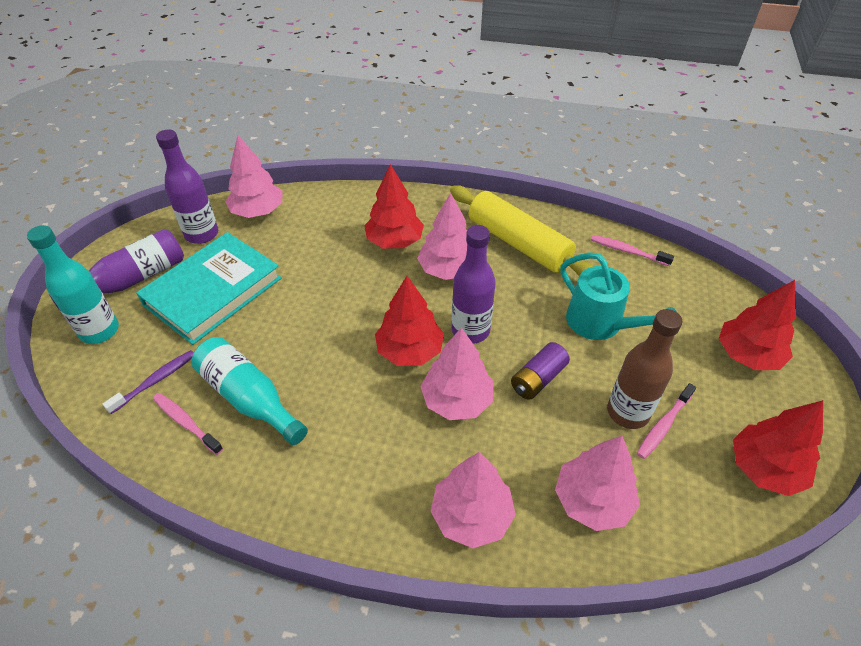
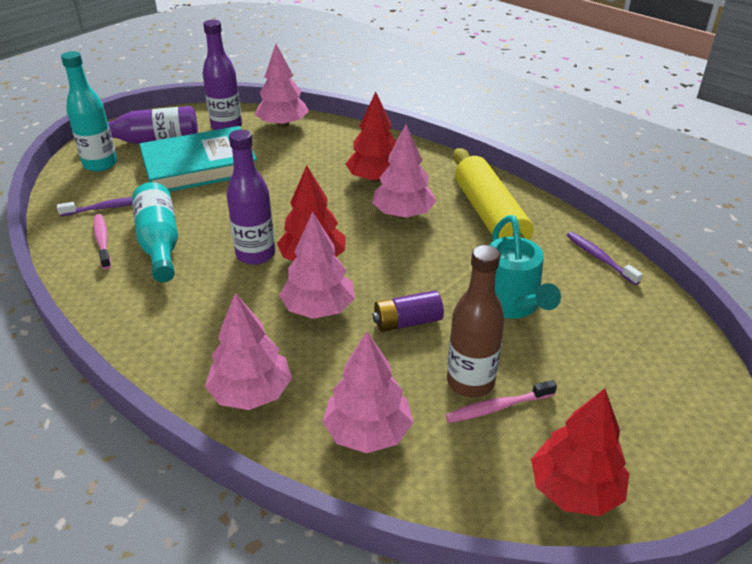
camera: 30 degrees right, 10 degrees down
purple bottle [452,225,496,344] -> purple bottle moved to [226,130,275,265]
pink toothbrush [591,235,674,266] -> purple toothbrush [567,232,643,285]
red tree [719,280,796,370] -> none

